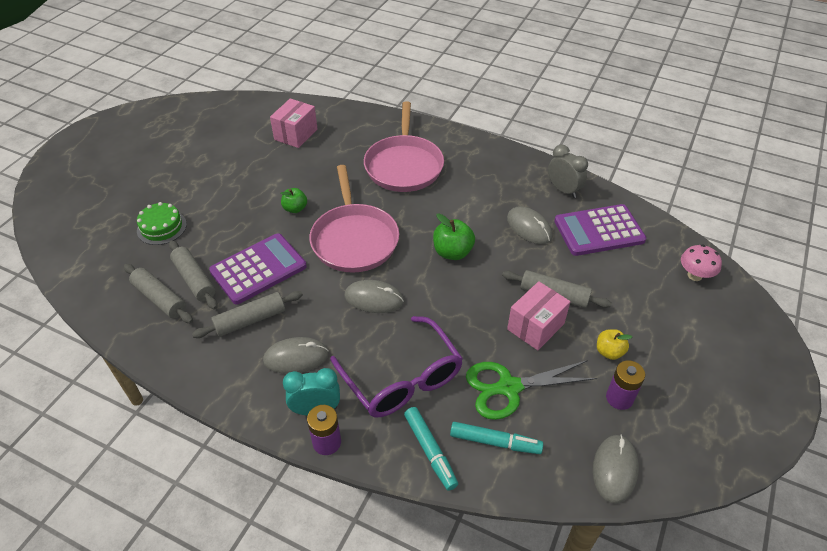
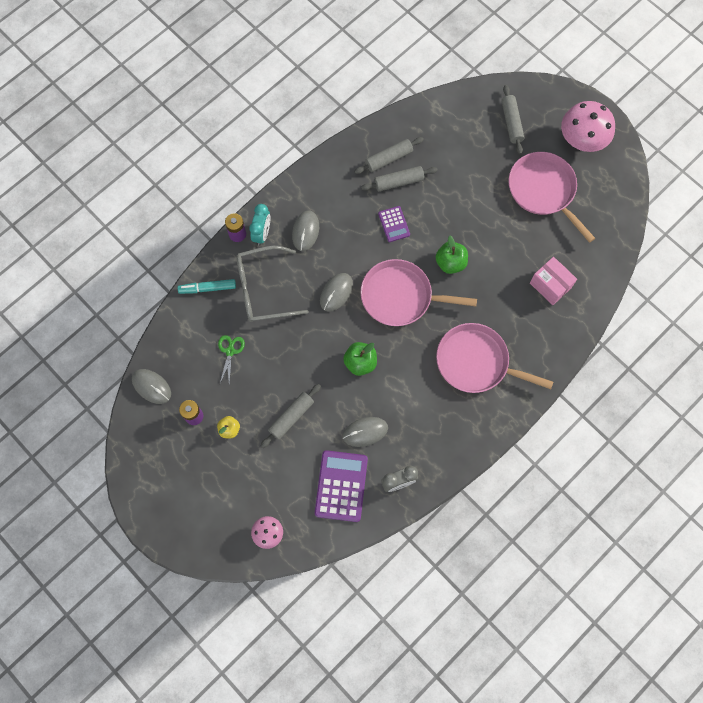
camera: 110 degrees right, 25 degrees up
green cake [137,202,187,245] -> none
grey rolling pin [192,291,303,338] -> grey rolling pin moved to [501,85,525,154]
purple calculator [209,233,307,304] -> purple calculator [378,206,410,242], size x0.55
green apple [280,188,307,213] -> green apple [435,236,468,274], size x1.52
purple glasses [330,316,463,417] -> grey glasses [236,246,309,322]
turquoise marker [450,422,543,454] -> none
green scissors [466,360,597,420] -> green scissors [218,335,245,384], size x0.59
pink box [507,281,570,350] -> none
none -> pink pan [508,152,595,243]
none -> pink mushroom [561,101,615,152]

